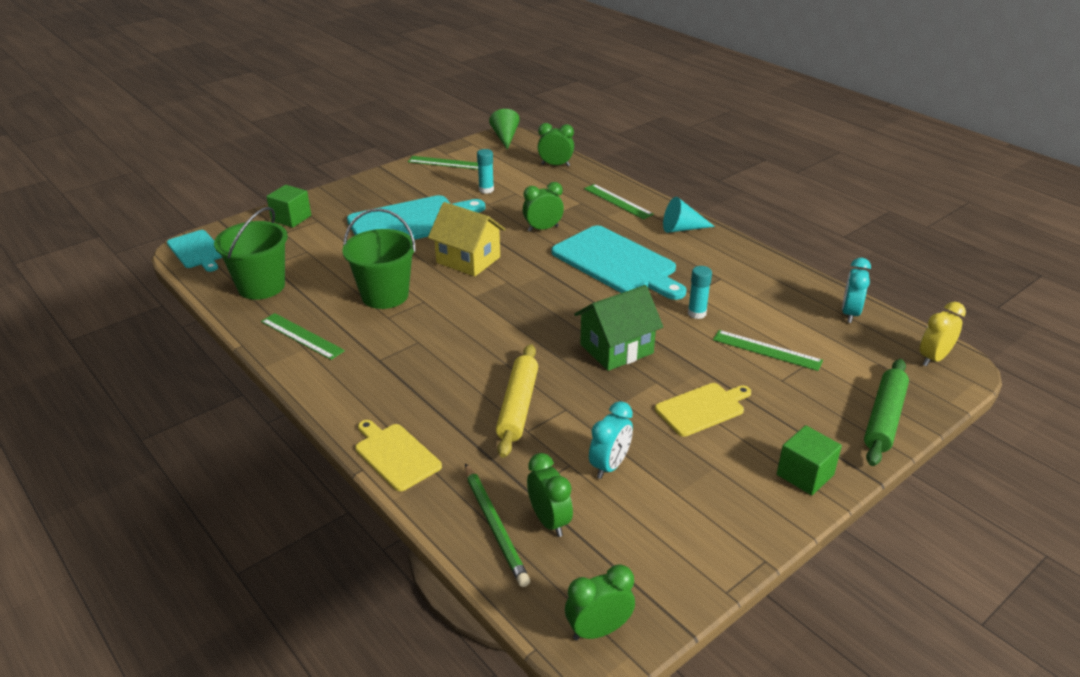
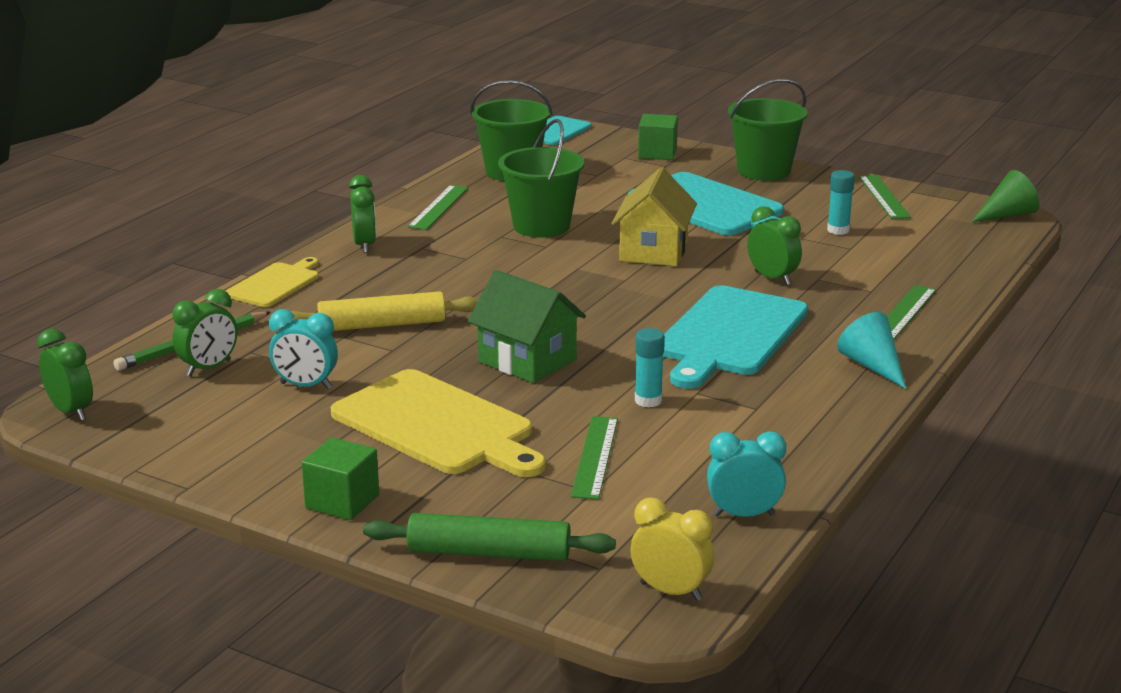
camera: 70 degrees right, 10 degrees down
green clock [538,123,574,166] -> green clock moved to [349,175,376,253]
yellow cutting board [655,383,751,437] -> yellow cutting board [331,369,546,477], size x1.79
none -> green bucket [728,79,808,181]

